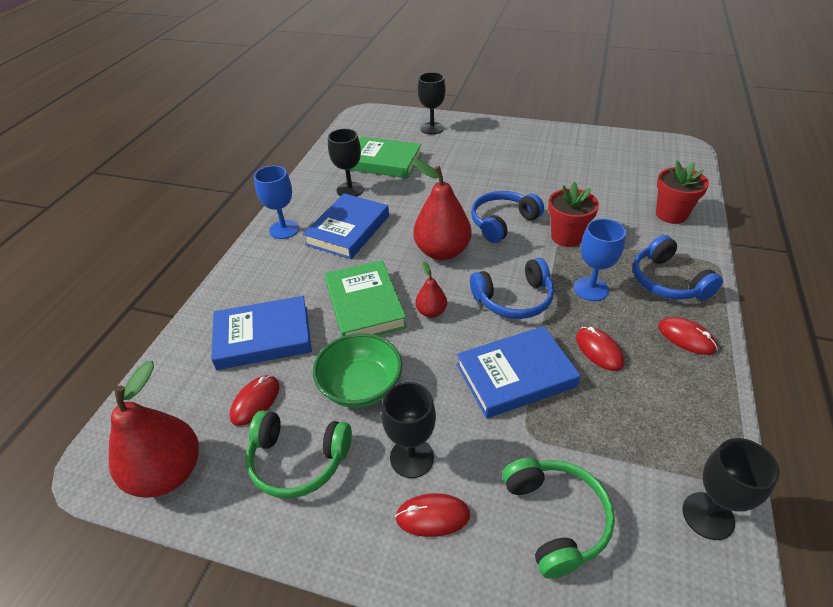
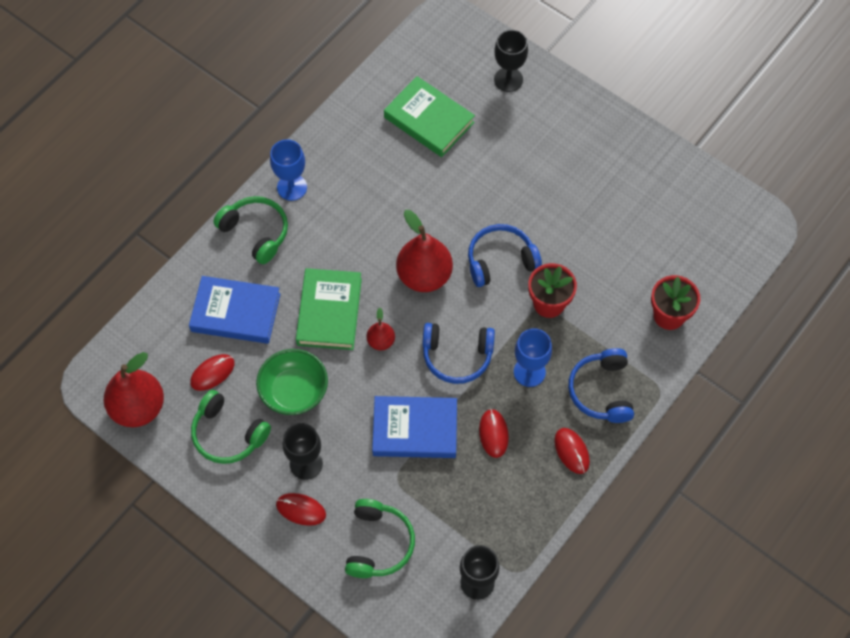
camera: 20 degrees right, 20 degrees up
blue book [303,193,389,259] -> none
black goblet [328,129,364,197] -> none
none -> green headphones [213,196,288,264]

